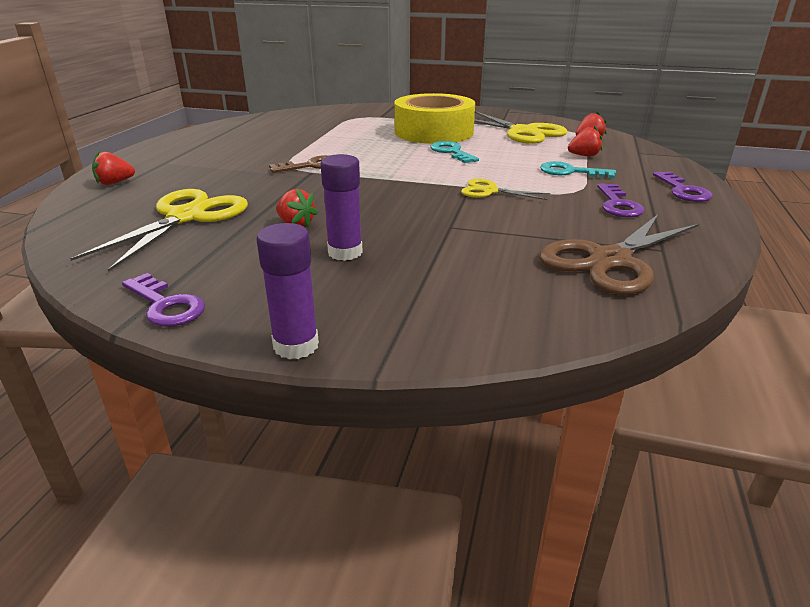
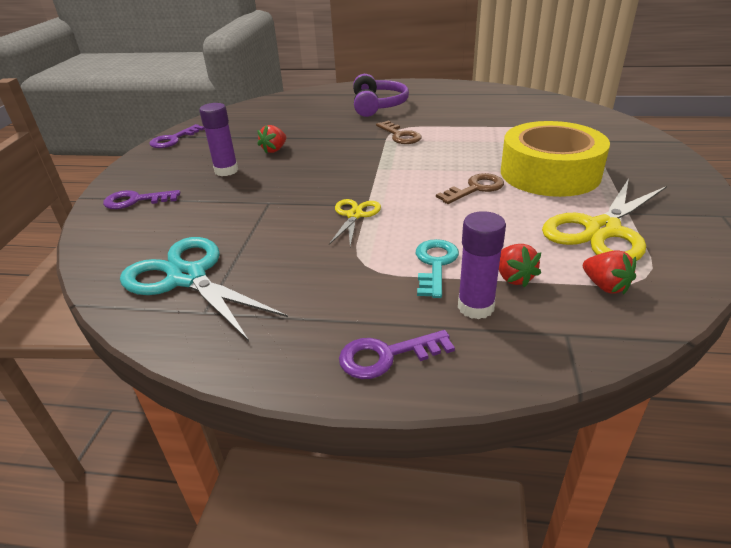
camera: 85 degrees right, 5 degrees up
yellow scissors [70,189,248,272] -> none
red strawberry [92,151,135,185] -> none
purple glue stick [256,223,319,359] -> purple glue stick moved to [458,211,506,319]
turquoise key [430,141,479,163] -> brown key [436,173,504,204]
brown scissors [539,214,699,295] -> turquoise scissors [120,237,288,341]
purple key [597,184,644,218] -> purple key moved to [103,190,180,209]
none -> purple headphones [353,74,409,117]

